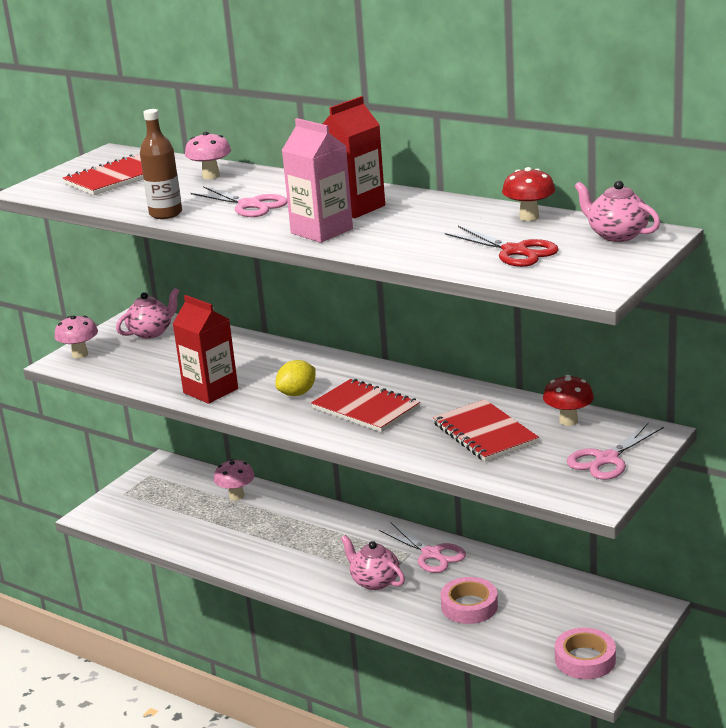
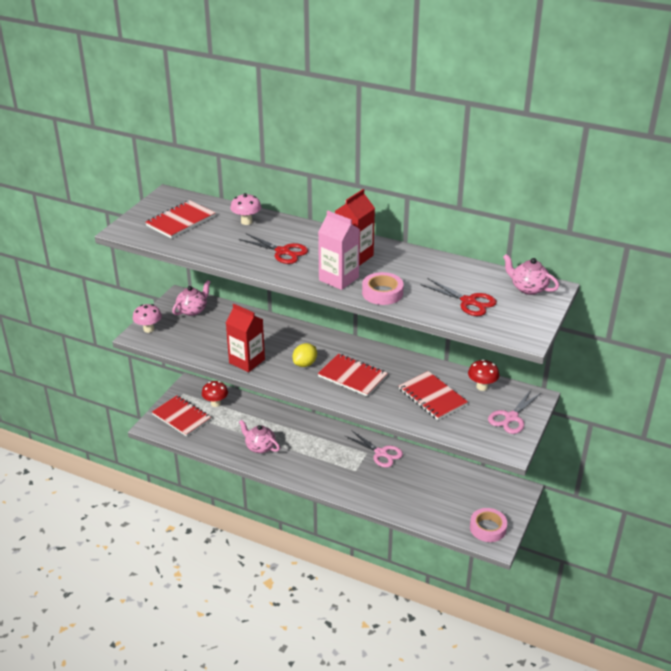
camera: 10 degrees left, 10 degrees up
brown bottle [140,109,182,219] -> none
pink scissors [191,186,288,217] -> red scissors [239,233,308,264]
pink mushroom [214,459,255,501] -> none
pink teapot [341,535,405,590] -> pink teapot moved to [239,420,280,453]
pink tape [441,577,498,624] -> pink tape moved to [362,272,404,305]
red mushroom [502,167,555,221] -> red mushroom moved to [202,381,228,407]
none -> red notebook [152,395,211,437]

